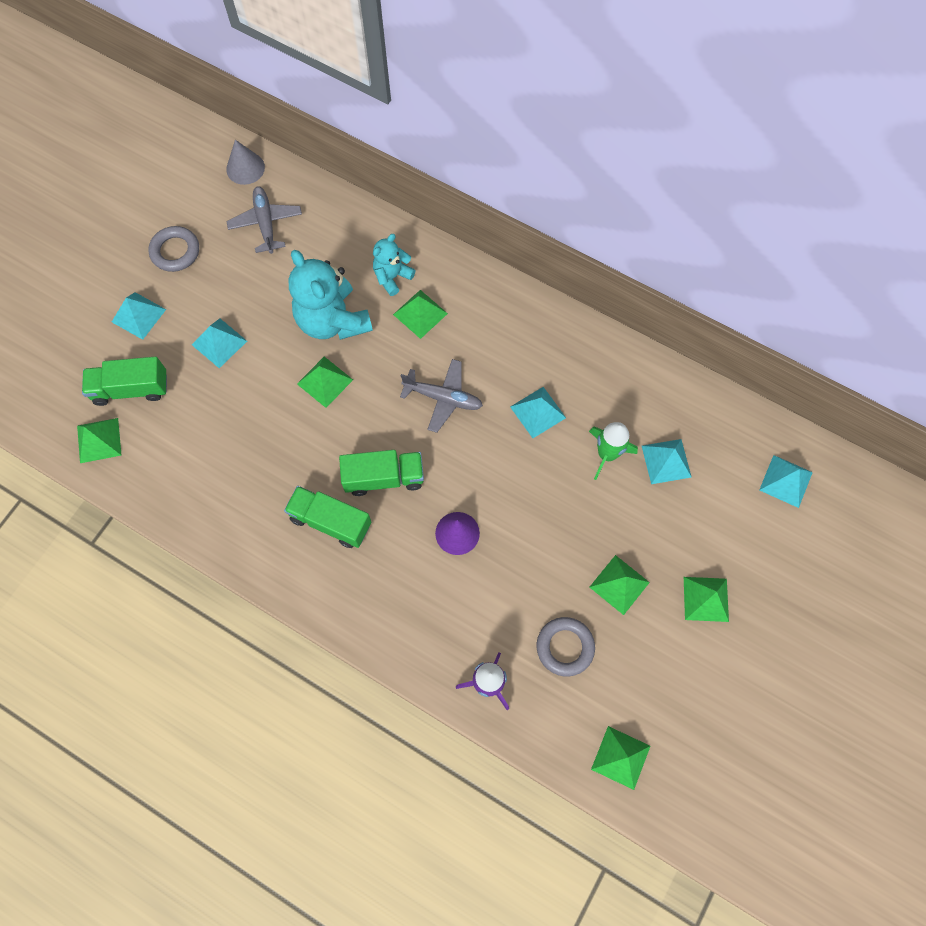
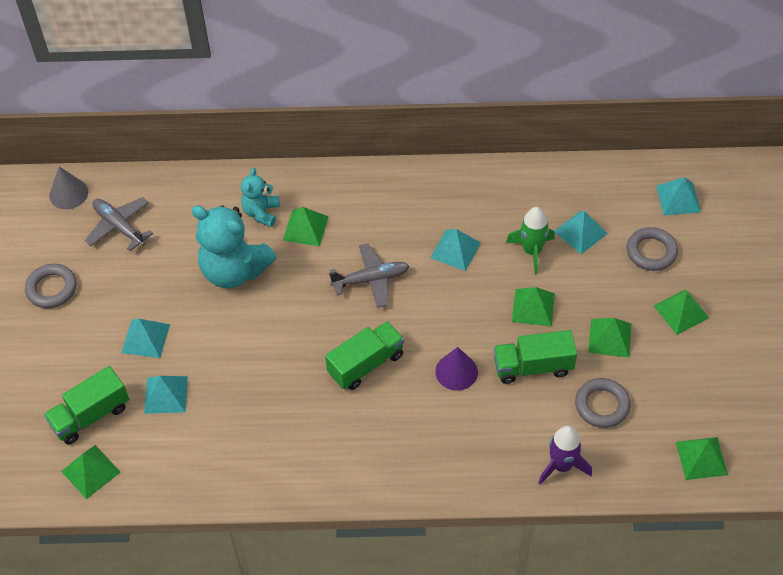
camera: 30 degrees left, 15 degrees down
turquoise pyramid [112,292,166,340] -> turquoise pyramid moved to [144,376,188,414]
green truck [284,486,371,548] -> green truck moved to [494,330,577,384]
green pyramid [297,357,353,408] -> green pyramid moved to [512,287,555,327]
none -> grey ring [627,227,678,271]

